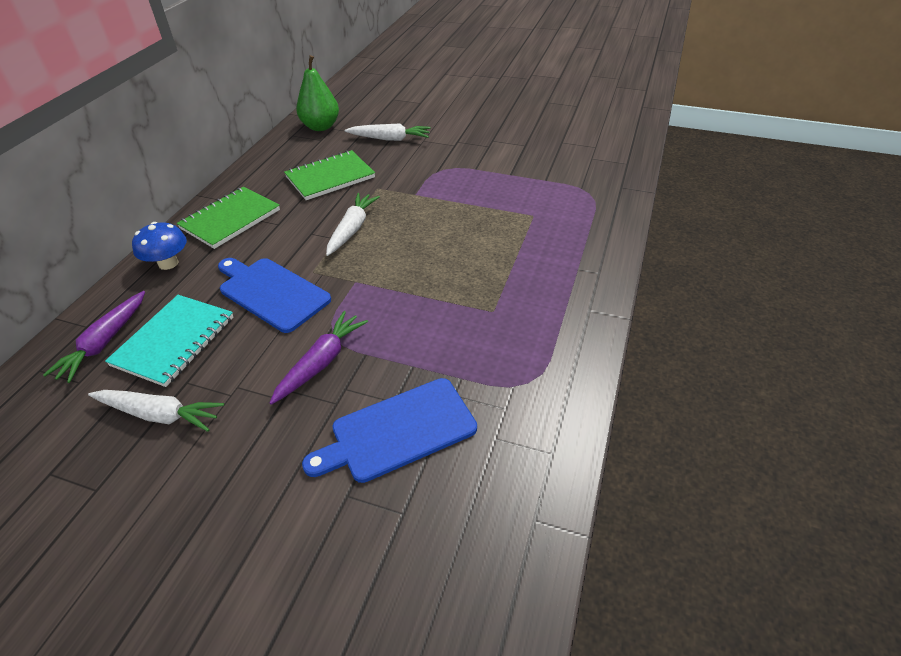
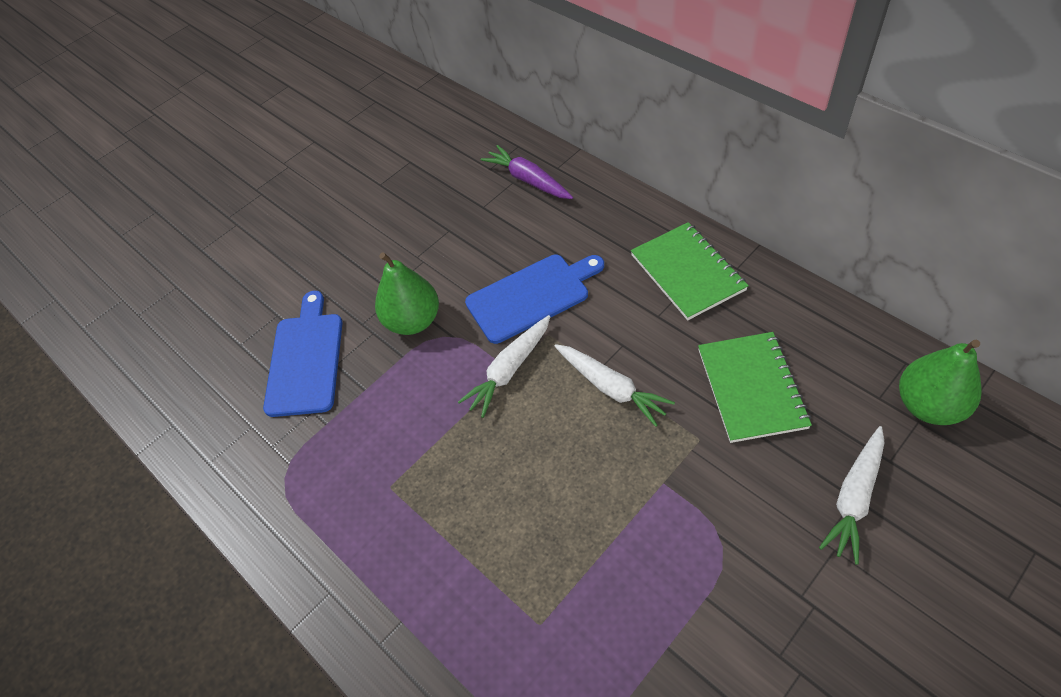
camera: 120 degrees right, 10 degrees up
white carrot [88,390,224,432] -> white carrot moved to [458,315,550,418]
turquoise notebook [105,295,233,387] -> none
blue mushroom [132,222,187,270] -> none
purple carrot [270,311,368,405] -> green pear [375,252,439,335]

